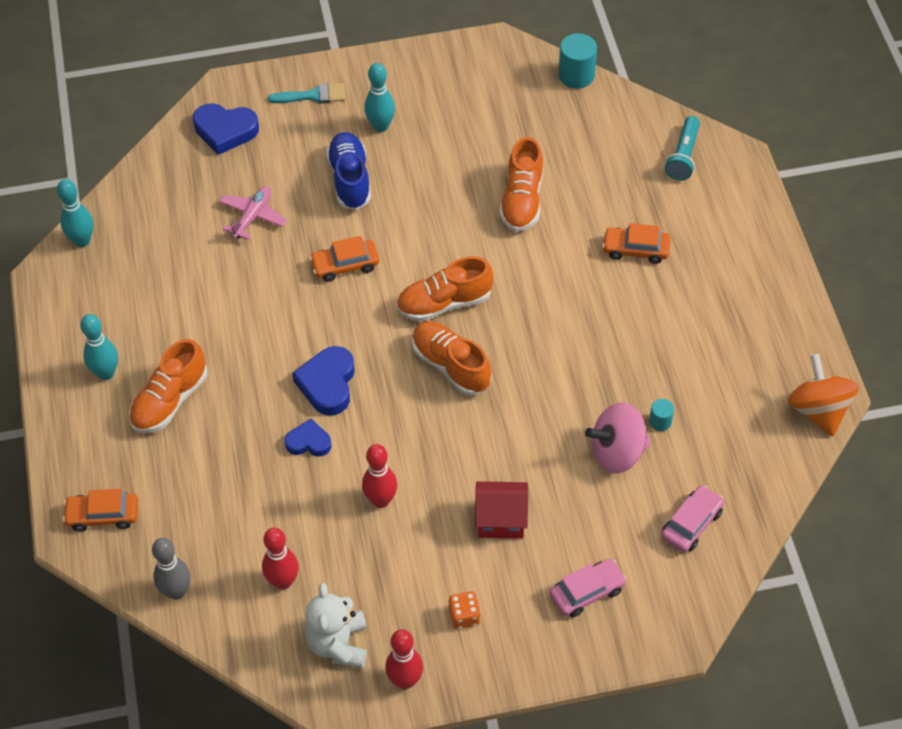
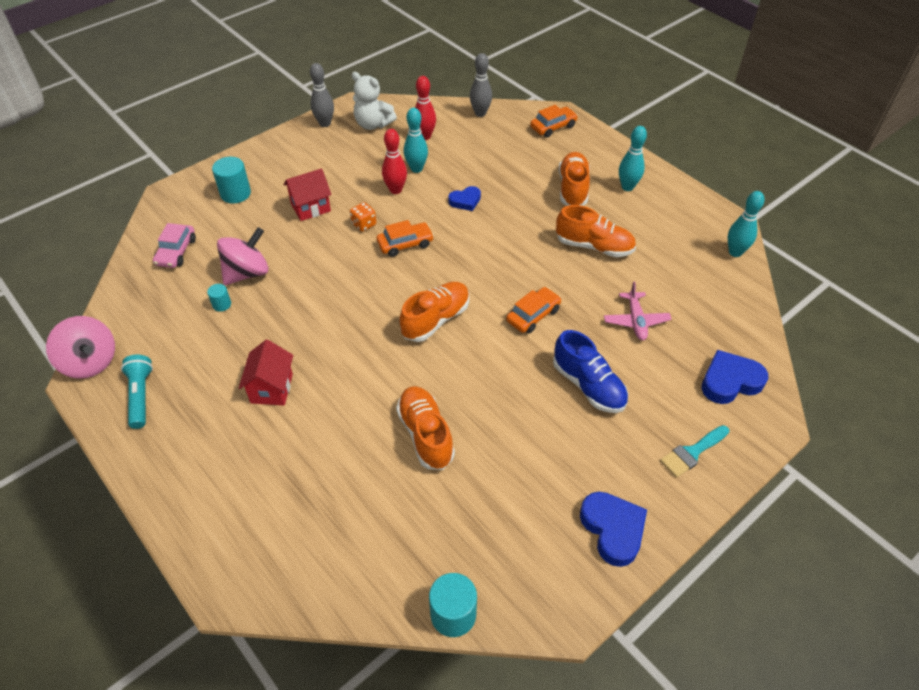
camera: 150 degrees right, 5 degrees down
blue heart [292,346,355,416] -> blue heart moved to [580,492,647,567]
white teddy bear [305,583,367,668] -> white teddy bear turned 150 degrees clockwise [352,72,397,130]
turquoise bowling pin [364,63,395,132] -> turquoise bowling pin moved to [404,108,428,173]
red bowling pin [385,629,423,689] -> grey bowling pin [310,63,334,127]
orange shoe [412,321,491,396] -> orange shoe moved to [556,205,636,257]
orange dice [448,591,481,629] -> orange dice moved to [350,202,376,232]
pink car [549,559,627,617] -> turquoise cylinder [212,157,251,203]
orange car [602,223,670,264] -> orange car moved to [377,220,434,257]
turquoise flashlight [665,116,700,180] -> turquoise flashlight moved to [121,355,153,429]
orange spinning top [788,353,859,436] -> pink spinning top [46,316,115,379]
none -> red house [238,340,293,405]

